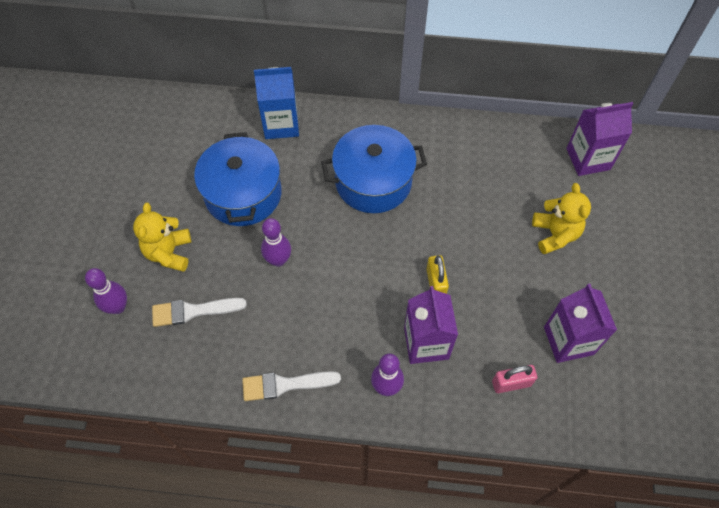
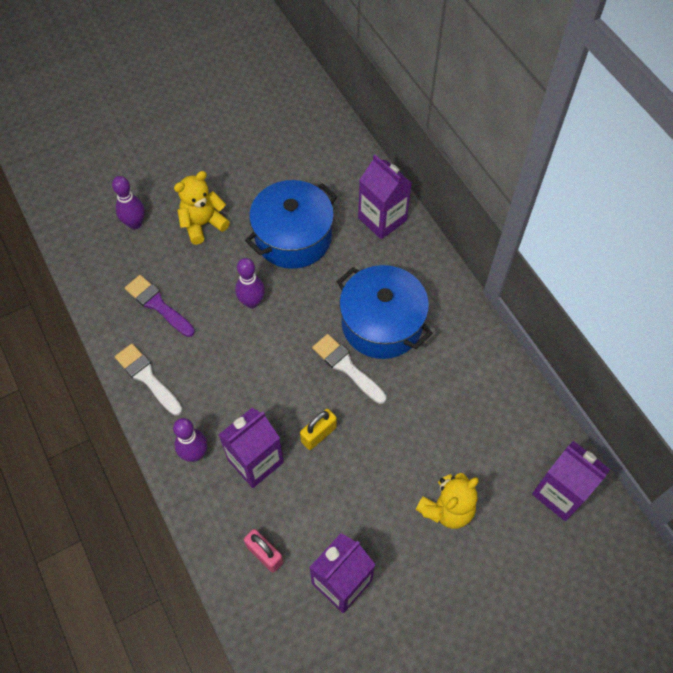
camera: 55 degrees right, 0 degrees up
white brush [152,298,247,327] -> white brush moved to [312,334,386,404]
blue carton [254,67,299,139] -> purple carton [358,154,412,239]
none -> purple brush [125,275,195,337]

